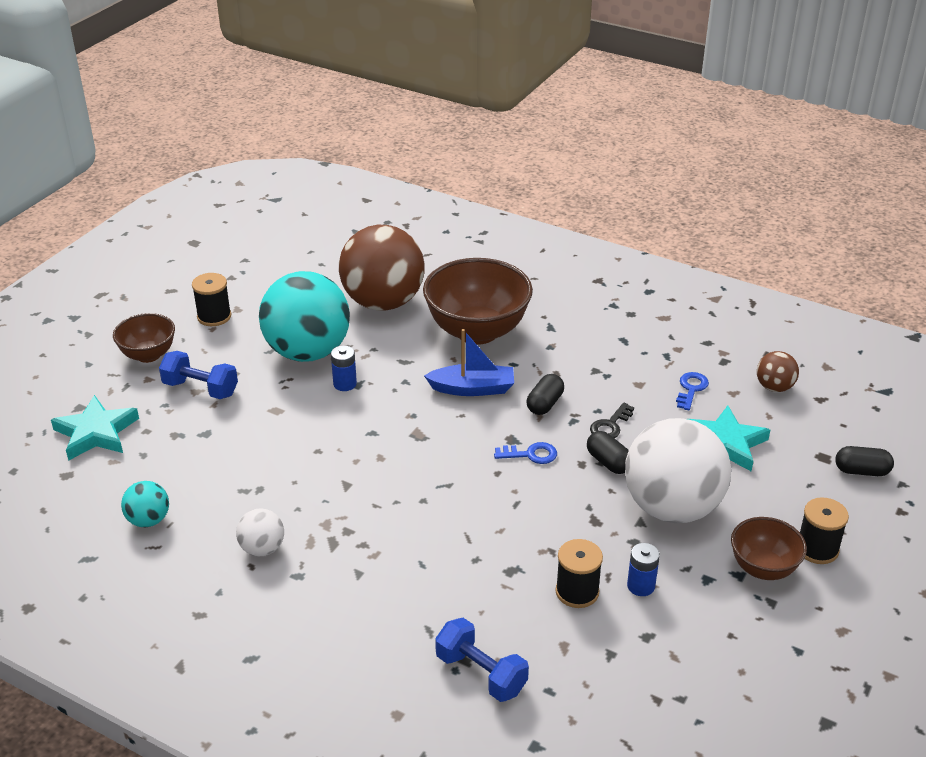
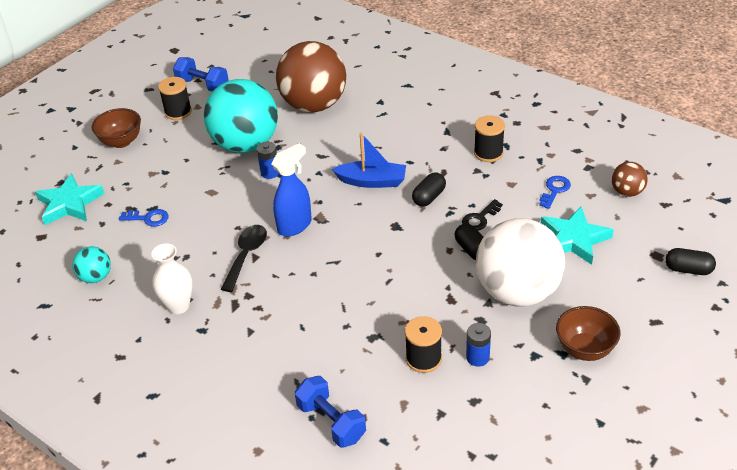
camera: 10 degrees right, 5 degrees up
blue dumbbell [159,351,238,399] -> blue dumbbell moved to [173,57,229,92]
white ball [236,508,284,556] -> white vase [151,243,193,314]
brown bowl [423,258,533,345] -> none
blue key [494,442,557,464] -> blue key moved to [119,209,169,227]
black spool [800,497,849,564] -> black spool moved to [474,115,505,162]
none -> black spoon [221,225,267,292]
none -> blue spray bottle [271,143,312,236]

